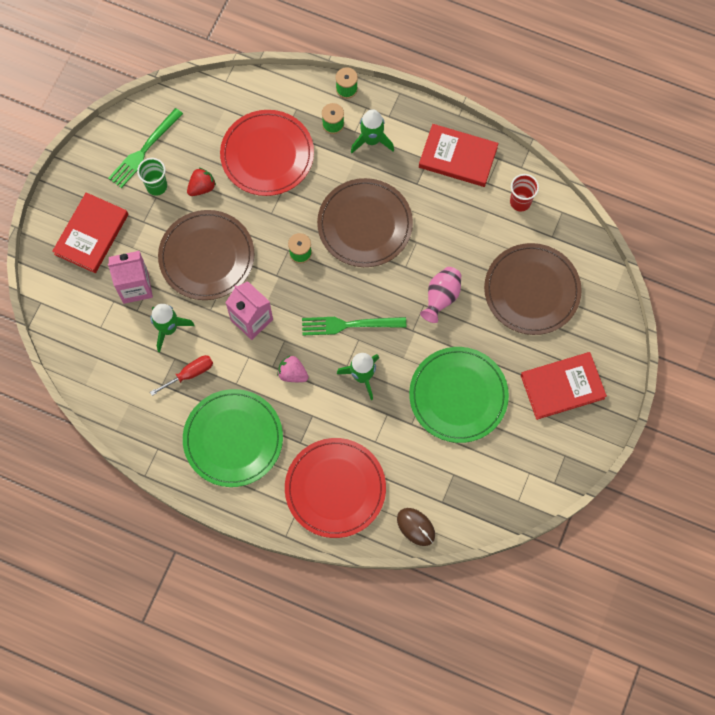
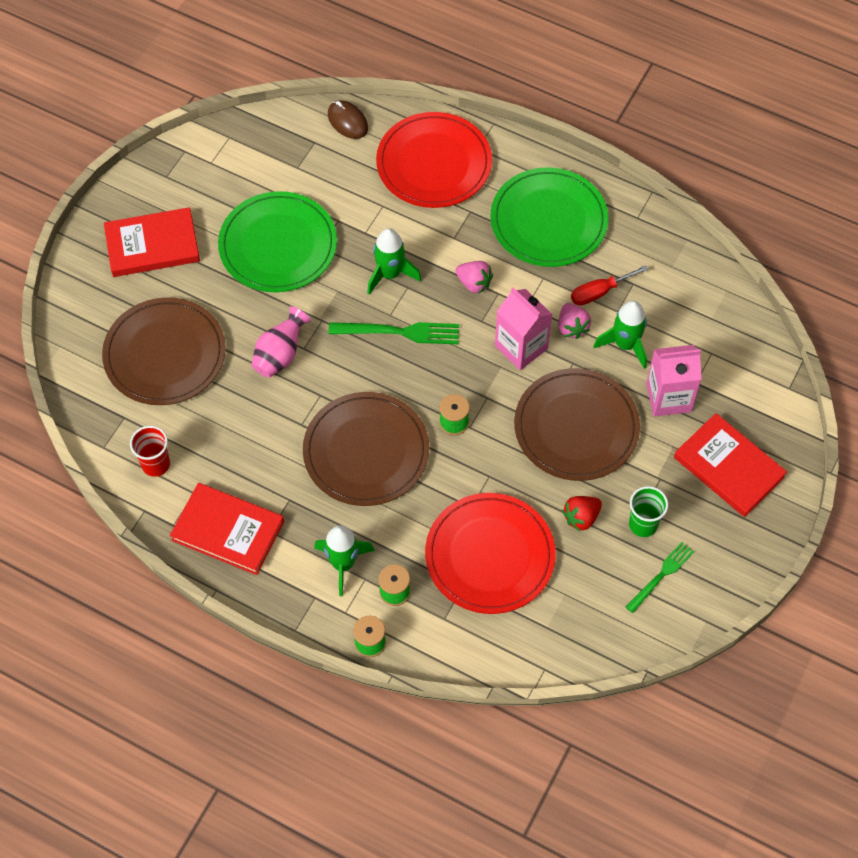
camera: 175 degrees left, 10 degrees down
red book [52,192,128,273] -> red book turned 75 degrees counterclockwise [674,413,787,517]
green fork [108,108,183,188] -> green fork [626,542,694,613], size x0.67
none -> pink strawberry [558,303,591,339]

